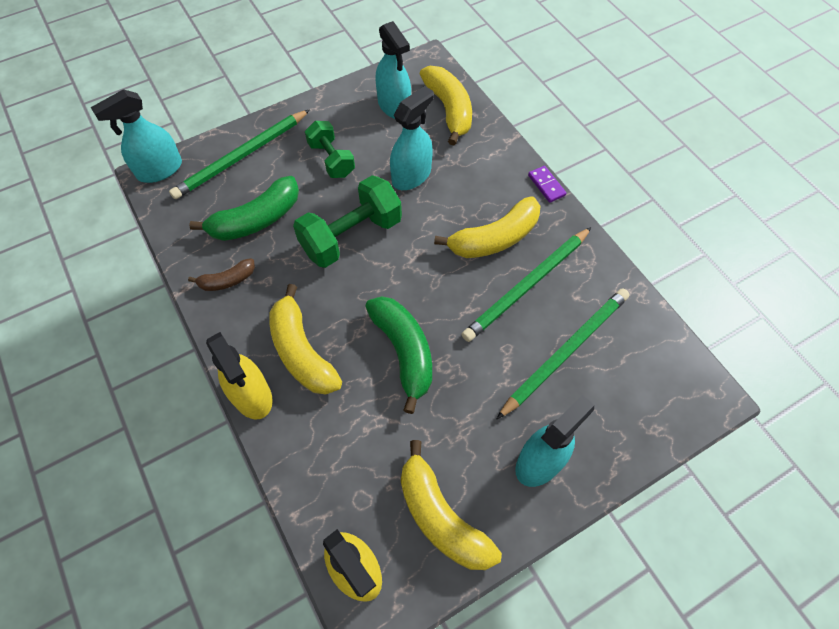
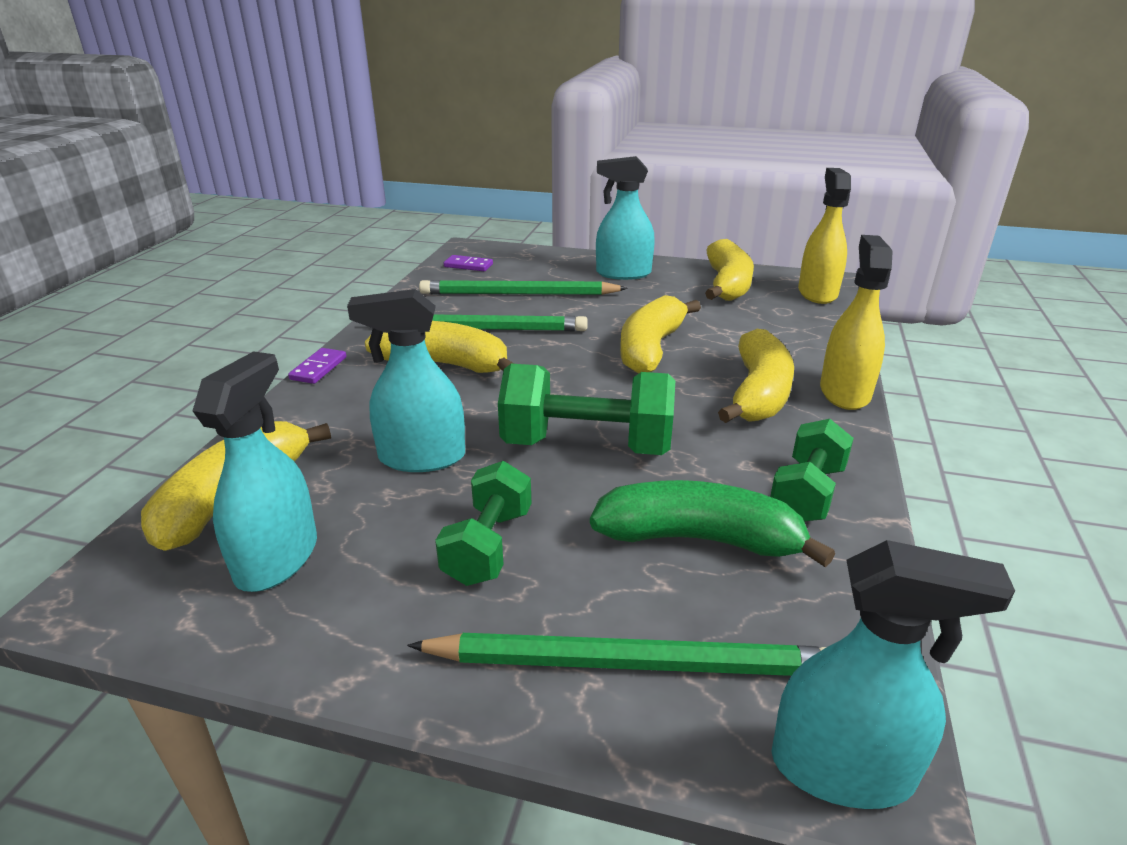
camera: 135 degrees left, 30 degrees down
brown banana [188,258,255,291] -> green dumbbell [770,419,854,522]
green banana [365,296,432,414] -> yellow banana [620,295,701,374]
none -> purple domino [444,255,493,271]

